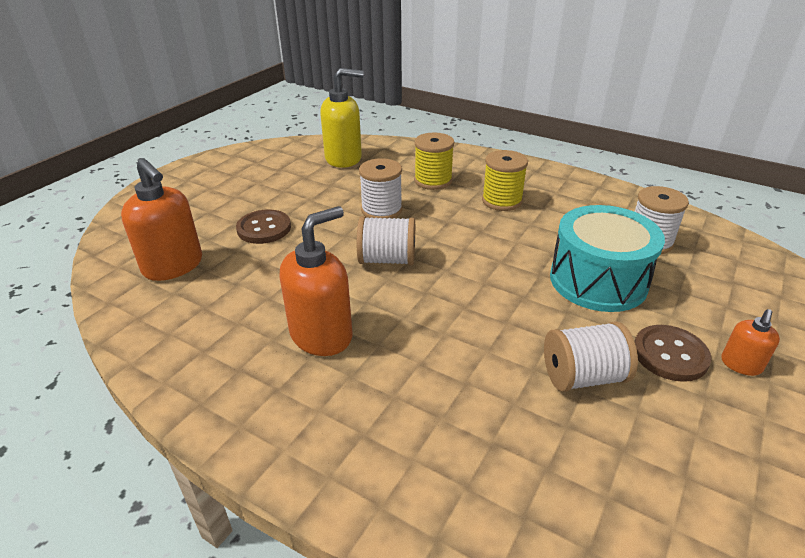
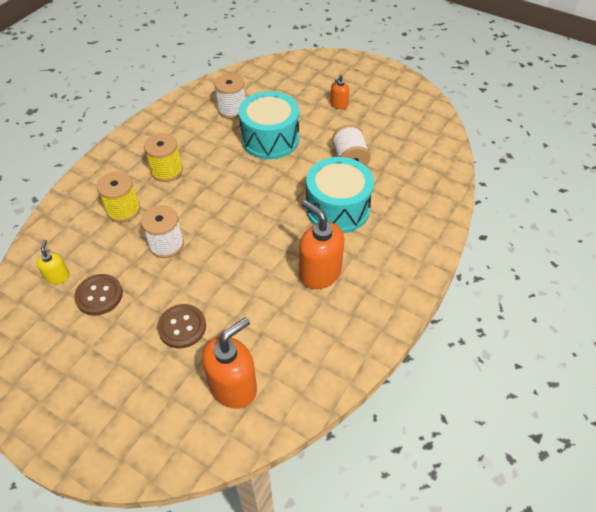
camera: 90 degrees left, 15 degrees up
yellow soap dispenser [320,68,364,168] -> yellow soap dispenser [37,239,70,284], size x0.51
white spool [357,216,415,266] -> none
brown button [634,325,711,382] -> brown button moved to [74,274,123,316]
orange soap dispenser [721,309,780,376] -> orange soap dispenser turned 90 degrees clockwise [330,74,350,109]
none -> turquoise drum [306,157,374,233]

